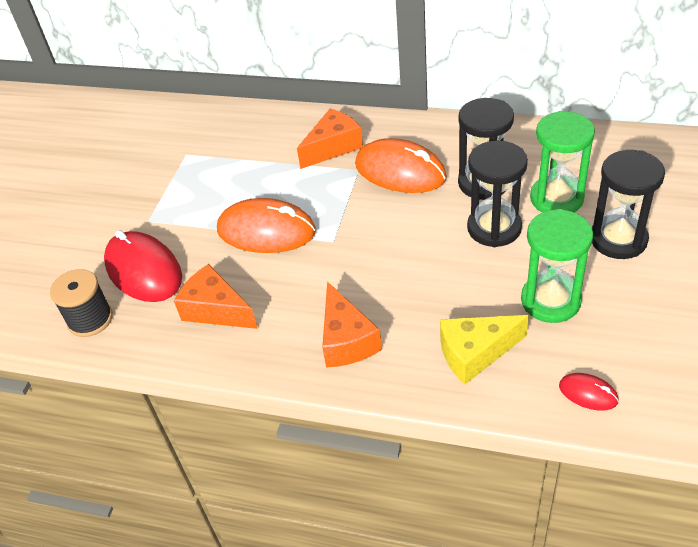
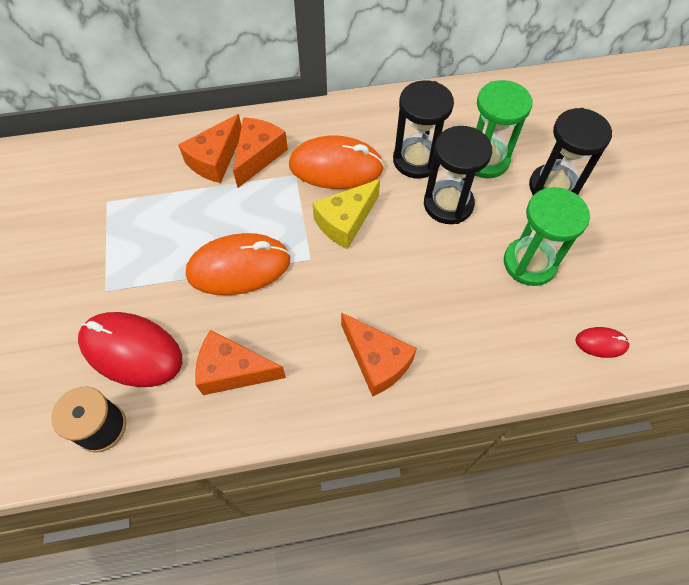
camera: 30 degrees left, 15 degrees up
yellow cheese [440,315,529,384] -> yellow cheese moved to [312,179,380,249]
none -> orange cheese [178,114,241,183]

